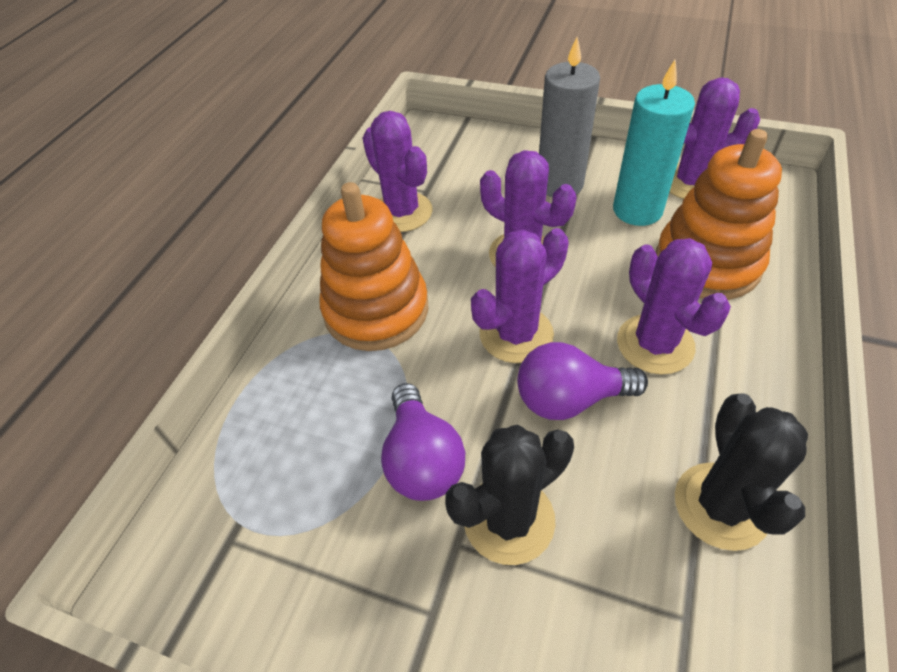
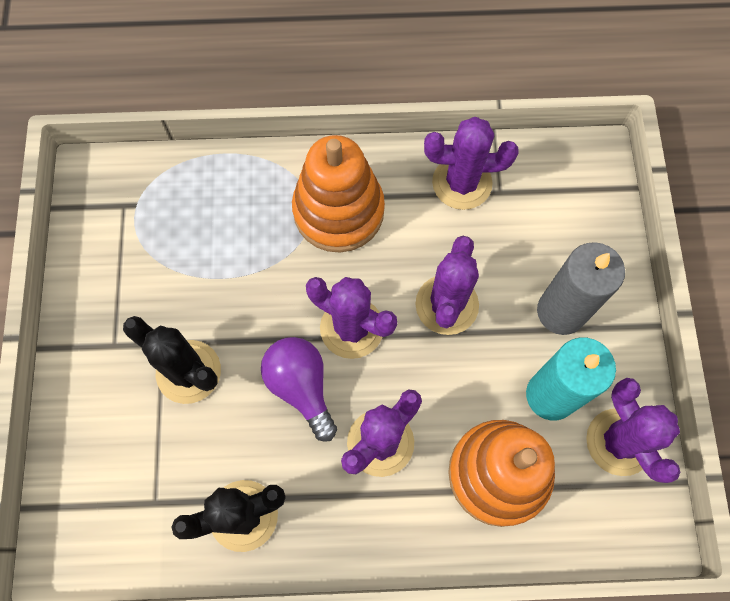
camera: 65 degrees right, 20 degrees up
purple cactus [363,111,432,232] -> purple cactus turned 60 degrees clockwise [424,117,519,210]
purple light bulb [381,383,465,501] -> none

